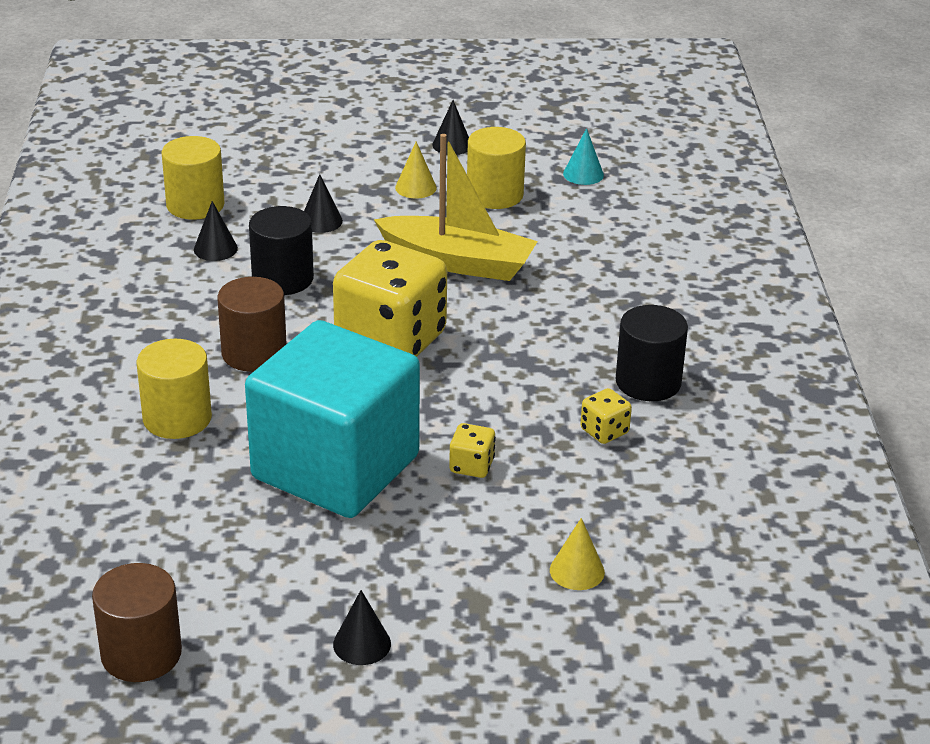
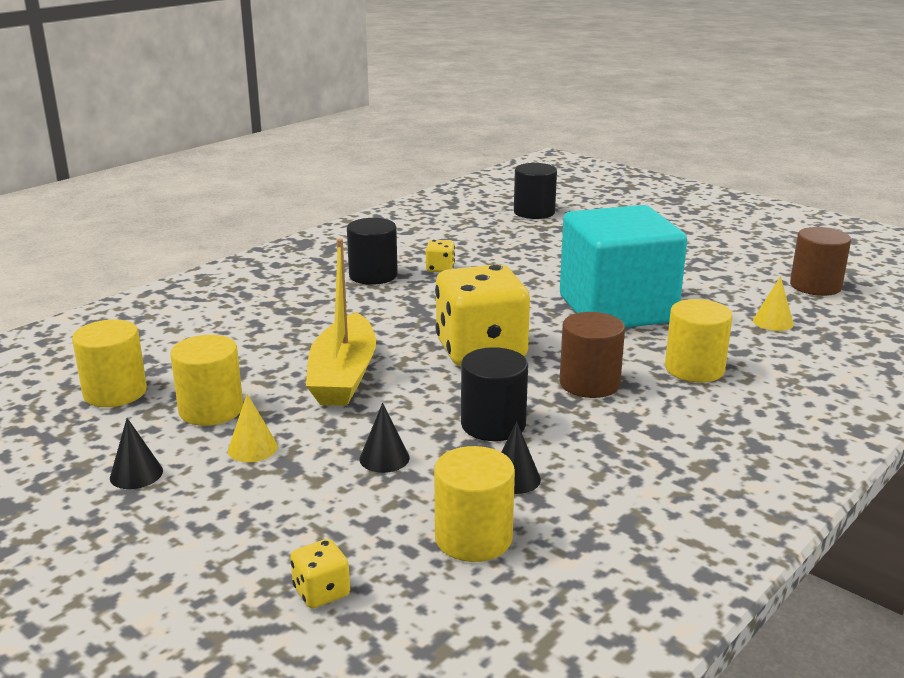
camera: 135 degrees left, 10 degrees down
black cone [333,590,391,665] -> none
yellow boat [374,134,538,281] -> yellow boat turned 150 degrees counterclockwise [306,238,376,406]
yellow dice [449,423,496,478] -> yellow dice moved to [290,539,350,608]
yellow cone [550,518,605,590] -> yellow cone moved to [753,276,794,331]
turquoise cone [563,128,604,185] -> yellow cylinder [72,319,147,407]
none -> black cylinder [514,163,557,219]

